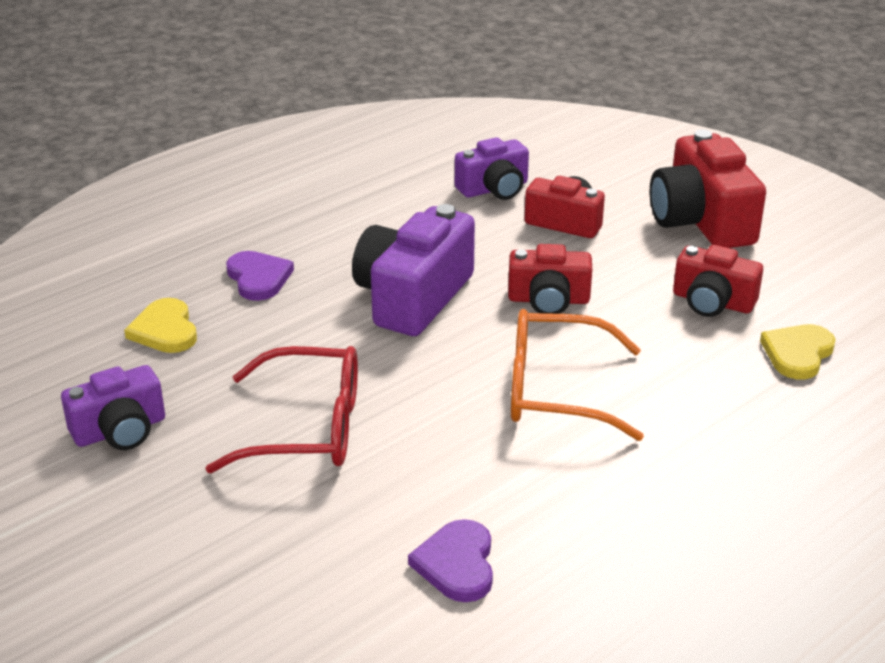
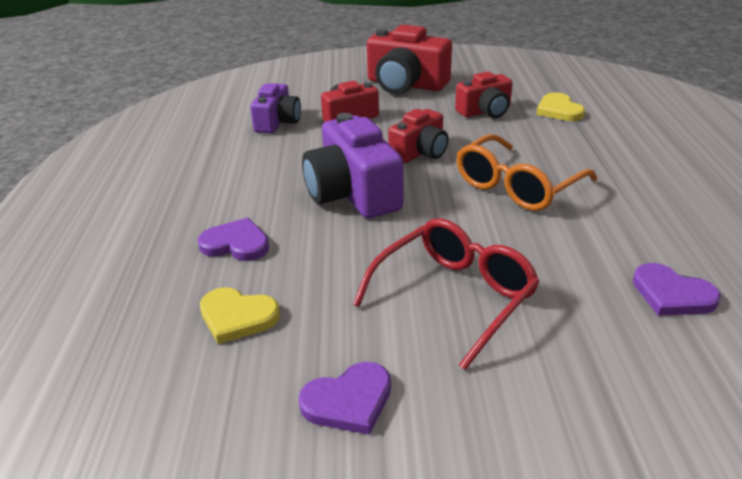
camera: 50 degrees left, 0 degrees up
purple camera [61,365,165,450] -> purple heart [298,362,391,435]

